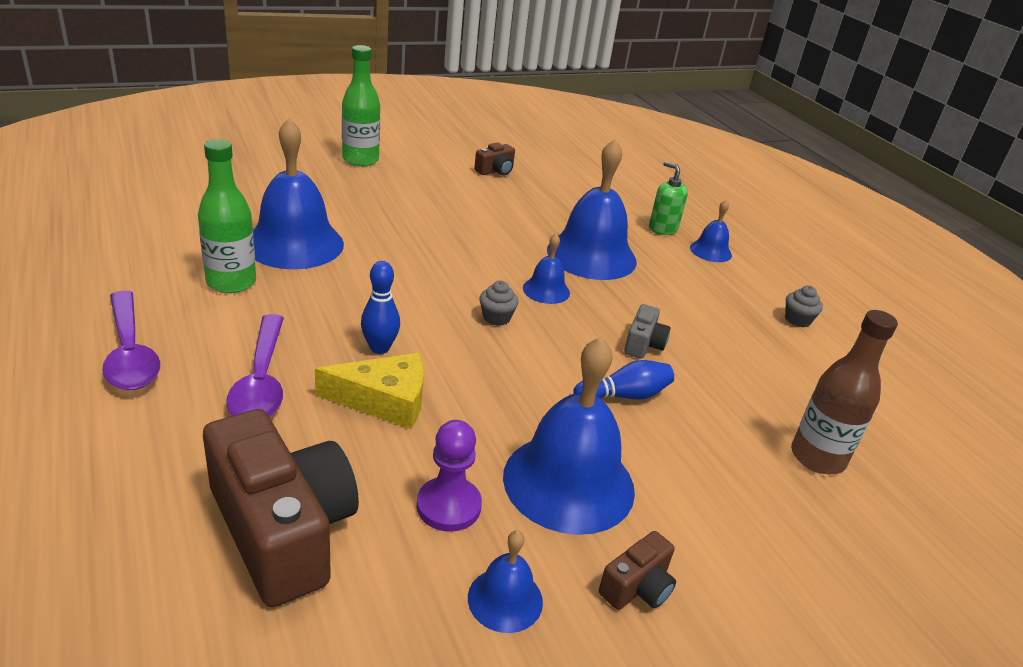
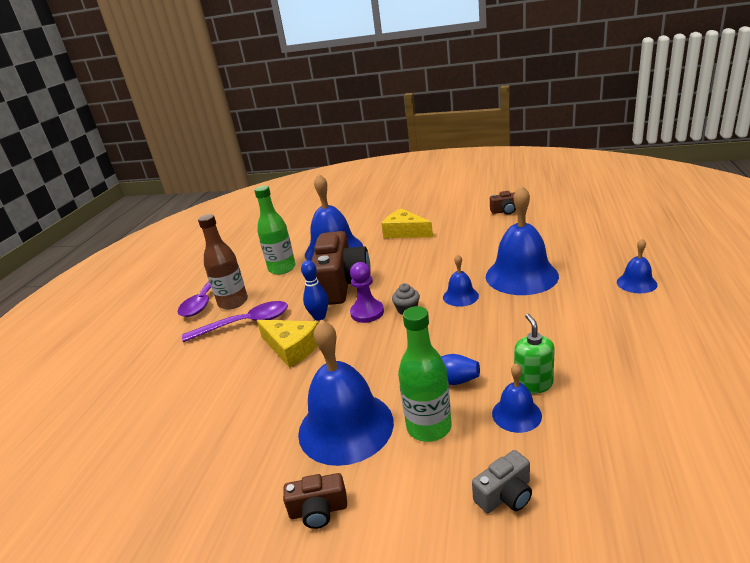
camera: 45 degrees right, 5 degrees down
brown camera [203,409,359,607] -> brown camera moved to [311,231,371,305]
purple spoon [226,314,284,417] -> purple spoon turned 135 degrees counterclockwise [182,301,288,342]
green bottle [342,45,380,166] -> green bottle moved to [398,306,452,442]
purple pawn [417,420,482,532] -> purple pawn moved to [350,262,384,323]
blue bell [468,531,543,633] -> blue bell moved to [492,363,542,433]
grey camera [624,304,671,359] -> grey camera moved to [472,450,532,513]
green soap dispenser [649,161,688,235] -> green soap dispenser moved to [514,314,555,394]
grey cupcake [785,285,823,327] -> none
brown bottle [791,310,898,474] -> brown bottle moved to [198,214,248,310]
none -> yellow cheese [381,208,433,238]

